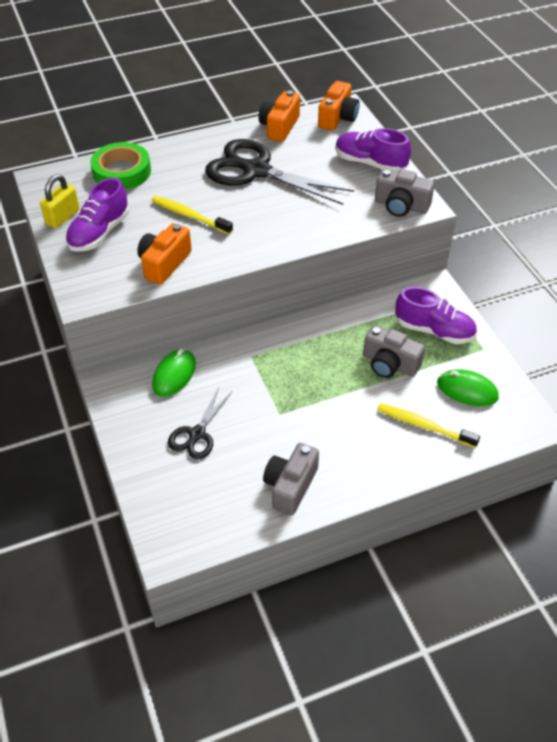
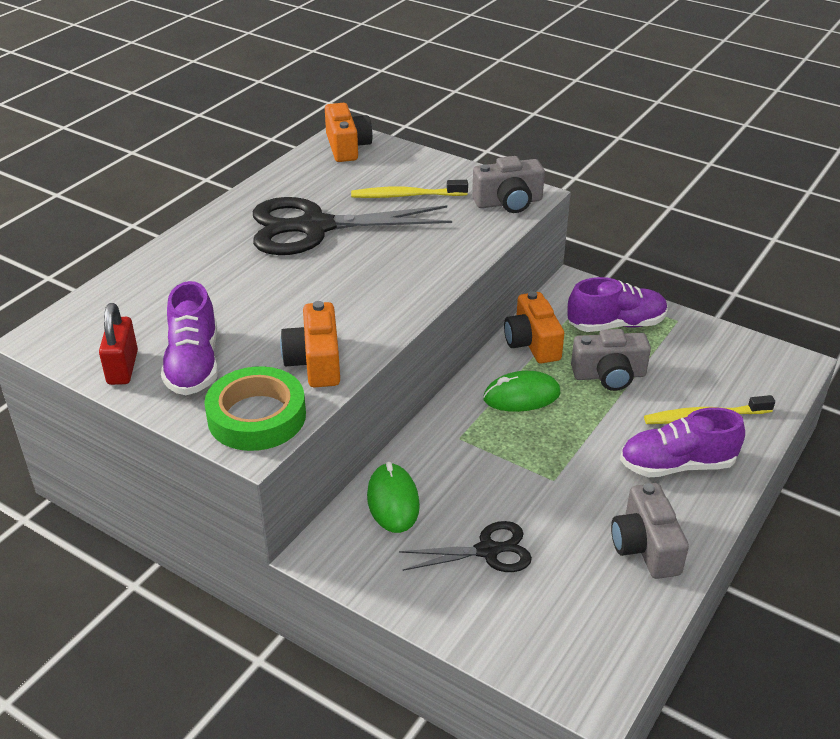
camera: 35 degrees left, 10 degrees down
yellow padlock [40,174,80,229] -> red padlock [99,303,138,385]
green tape [90,142,151,190] -> green tape moved to [204,366,306,451]
yellow toothbrush [151,196,233,234] -> yellow toothbrush moved to [351,180,468,198]
black scissors [168,388,232,459] -> black scissors turned 90 degrees counterclockwise [399,521,532,572]
orange camera [259,90,300,142] -> orange camera moved to [504,291,564,364]
purple shoe [335,128,411,172] -> purple shoe moved to [620,407,745,477]
green mouse [437,370,499,406] -> green mouse moved to [483,371,561,412]

